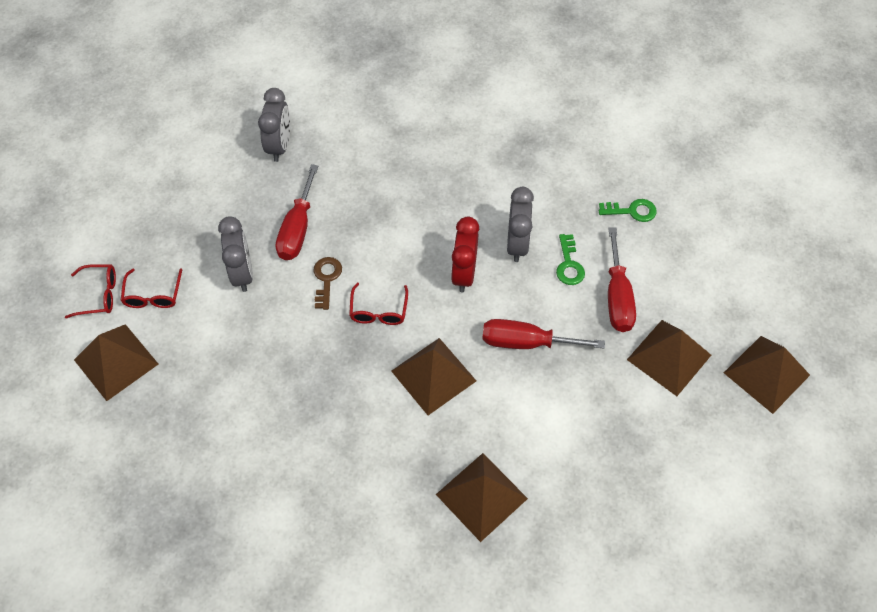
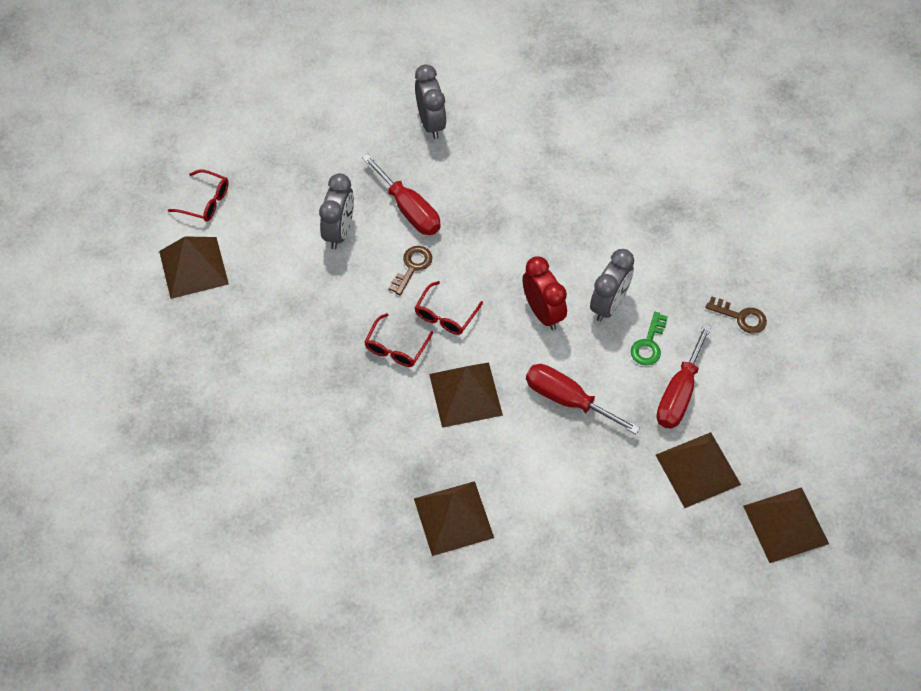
camera: 25 degrees right, 0 degrees up
red glasses [121,268,182,308] -> red glasses moved to [364,313,433,367]
grey clock [258,88,290,162] -> grey clock turned 45 degrees counterclockwise [415,64,447,139]
red screwdriver [276,164,318,260] -> red screwdriver turned 75 degrees counterclockwise [362,154,440,235]
red clock [451,217,480,292] -> red clock turned 120 degrees clockwise [522,256,567,330]
green key [599,199,657,222] -> brown key [706,296,767,333]

